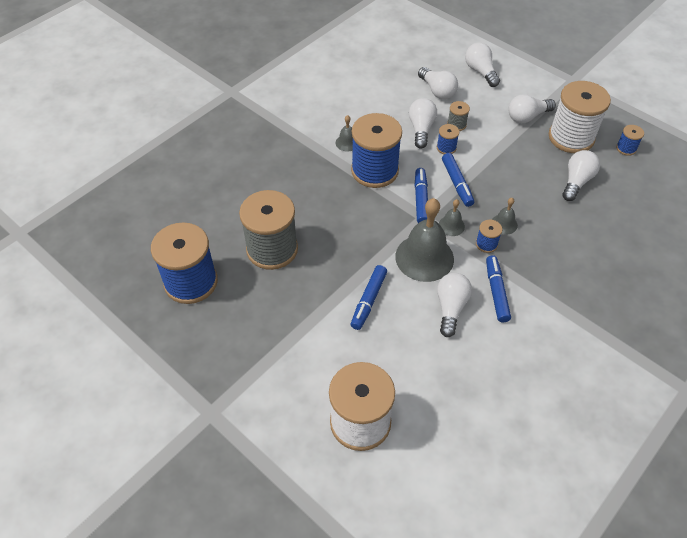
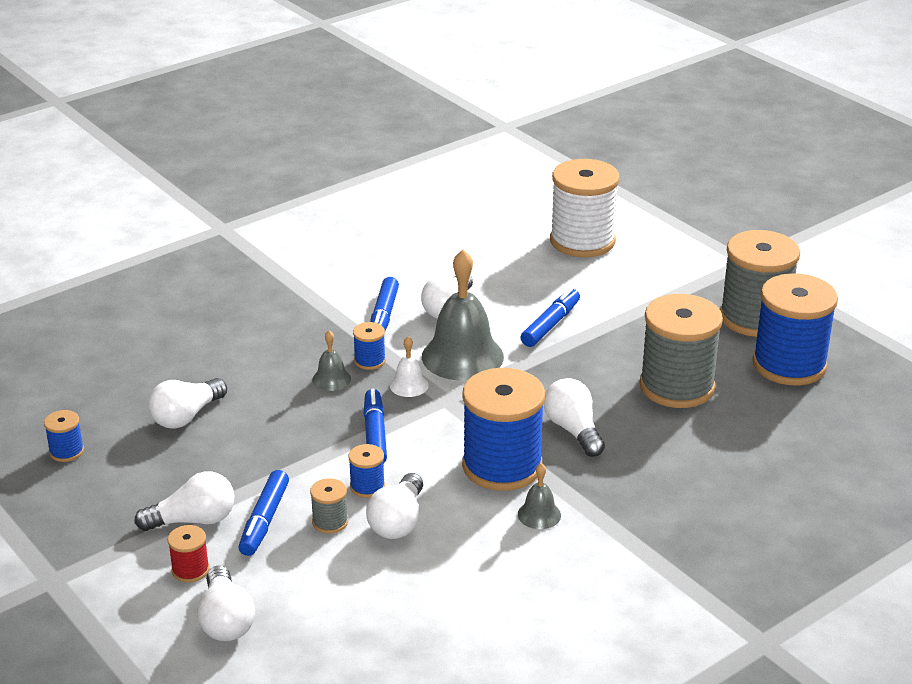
camera: 170 degrees left, 20 degrees down
blue marker [415,168,428,223] -> blue marker moved to [238,470,289,556]
white light bulb [418,67,458,99] -> white light bulb moved to [544,378,605,457]
grey bell [439,199,465,236] -> white bell [390,336,429,397]
white spool [549,81,611,153] -> none
none -> red spool [168,525,210,583]
none -> grey spool [720,230,800,337]

